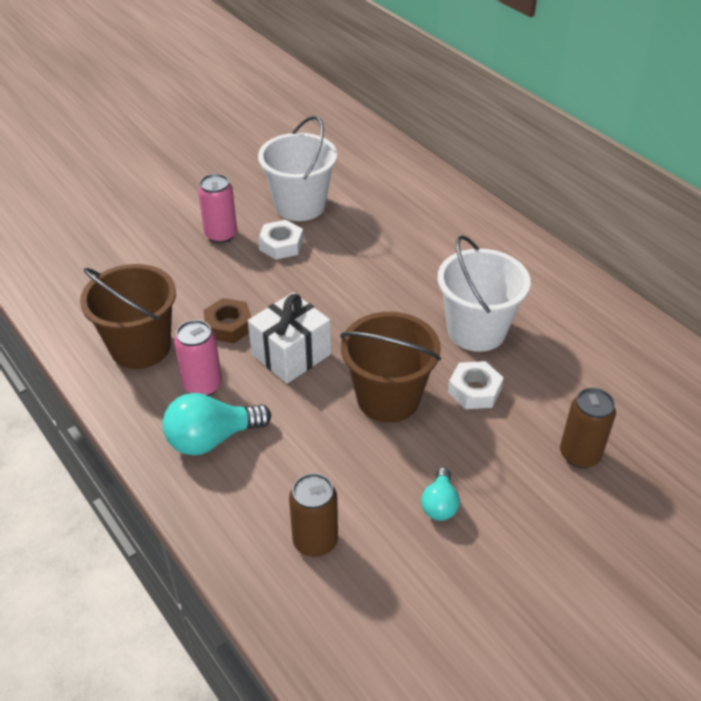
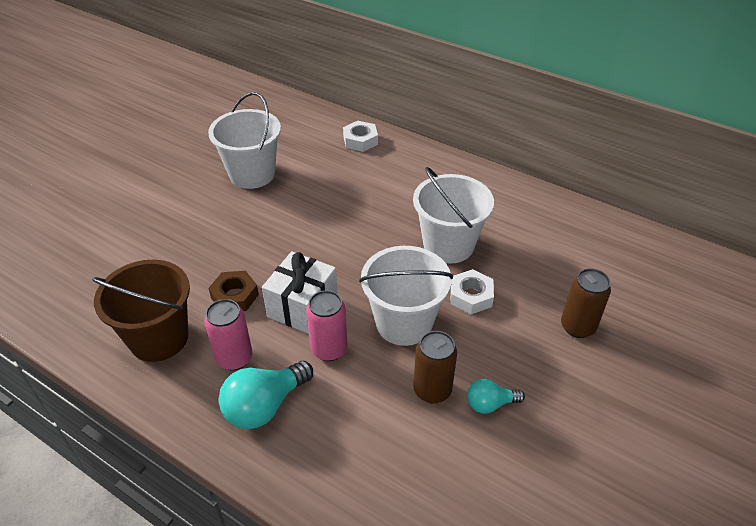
camera: 20 degrees left, 0 degrees up
pink can [198,174,237,244] -> pink can moved to [306,290,347,361]
white nut [258,220,303,260] -> white nut moved to [343,121,378,152]
brown can [289,473,338,557] -> brown can moved to [413,331,457,403]
brown bucket [340,312,441,423] -> white bucket [359,246,453,346]
turquoise light bulb [421,467,460,521] -> turquoise light bulb turned 90 degrees clockwise [467,379,525,414]

